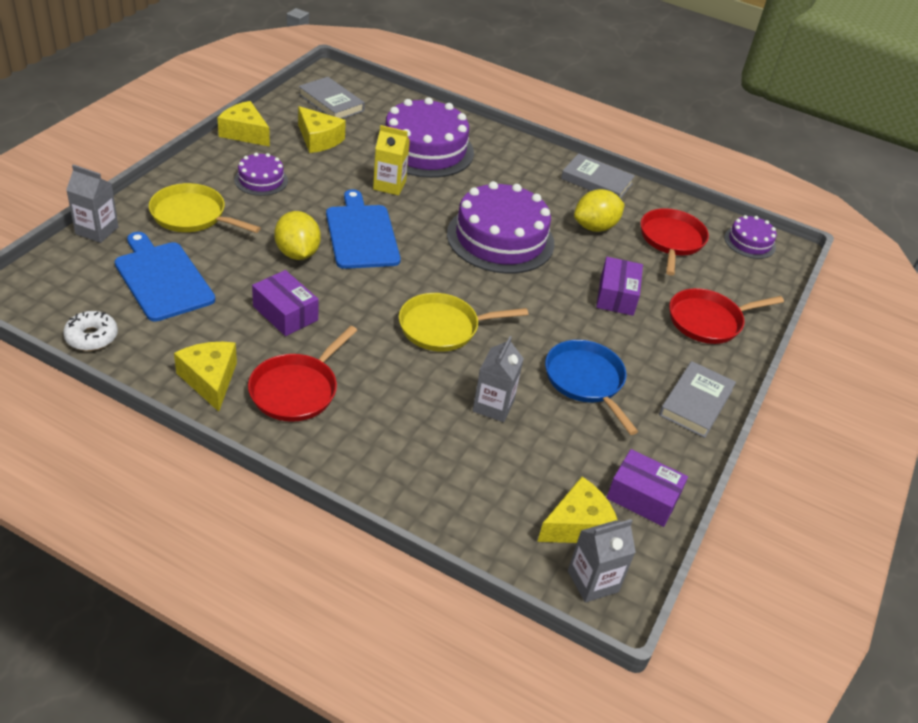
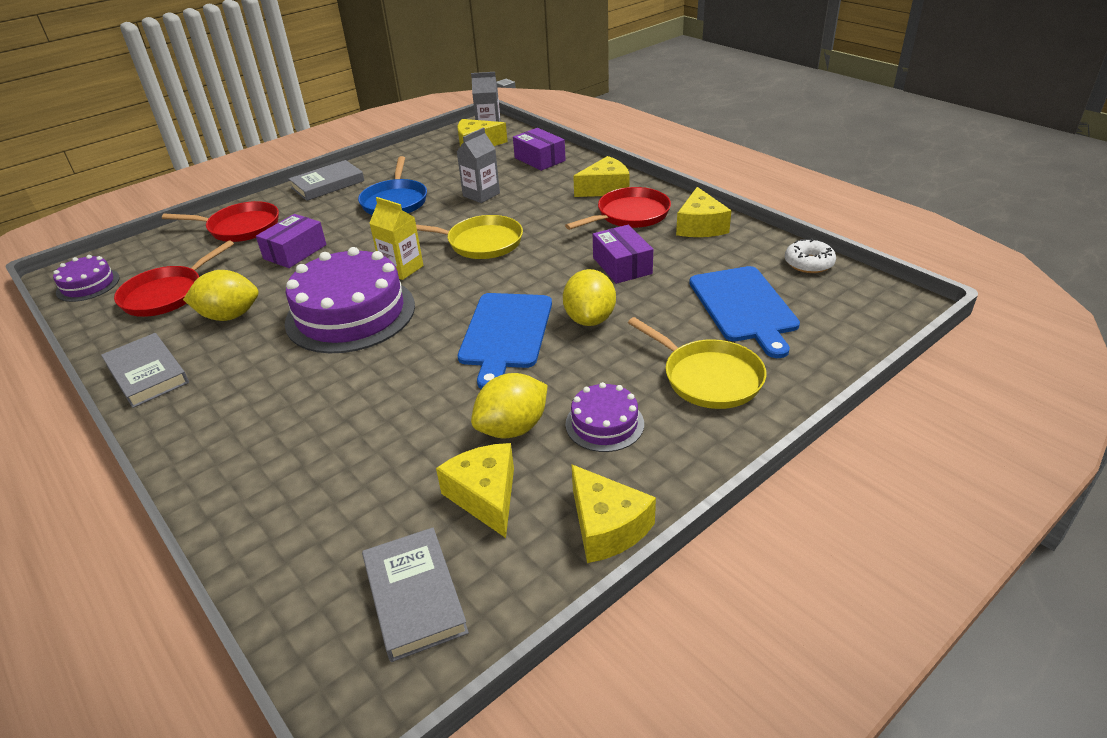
camera: 150 degrees left, 5 degrees down
grey carton [66,164,119,243] -> none
yellow carton [373,125,410,195] -> yellow carton moved to [369,197,424,280]
purple cake [376,97,474,178] -> none
purple box [606,449,688,527] -> purple box moved to [513,128,566,171]
none -> yellow lemon [471,373,548,438]
none -> yellow cheese [573,156,629,197]

